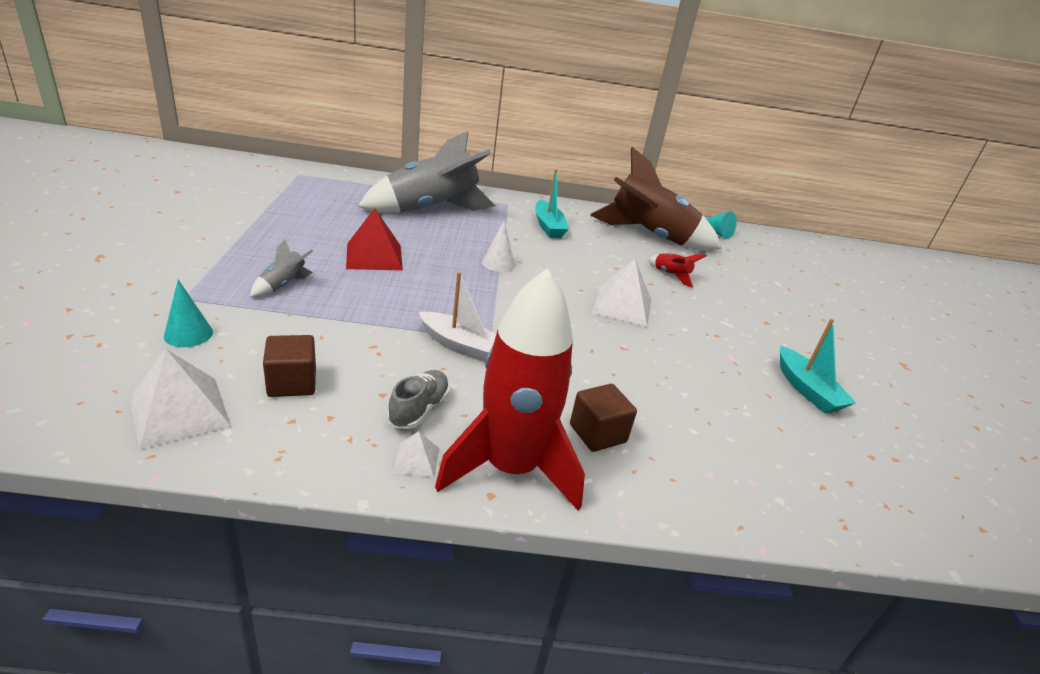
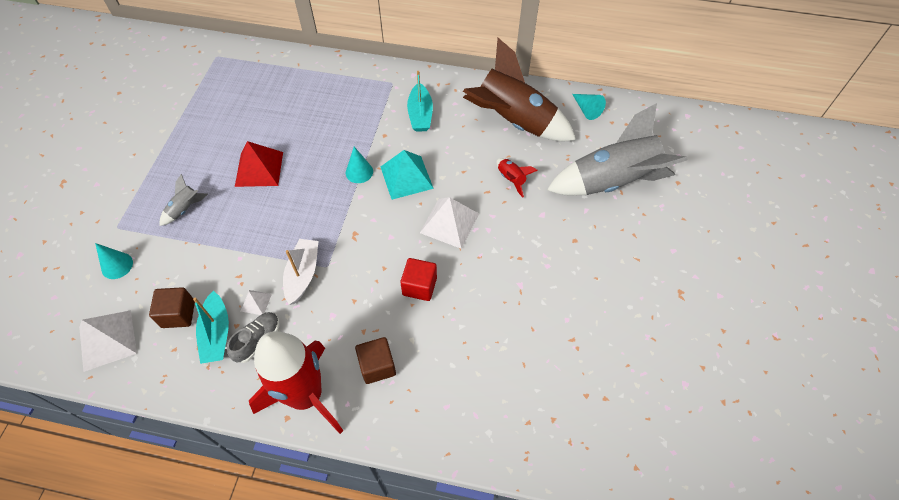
camera: 15 degrees right, 25 degrees up
grey rocket [358,131,495,213] -> grey rocket moved to [547,103,688,196]
white pyramid [393,431,439,477] -> white pyramid moved to [241,290,272,315]
white boat [419,272,496,362] -> white boat turned 120 degrees counterclockwise [283,239,319,305]
white cone [482,220,515,272] -> turquoise cone [346,147,373,183]
turquoise boat [780,319,856,413] -> turquoise boat moved to [193,291,229,364]
none -> turquoise pyramid [381,150,434,200]
none -> red cube [400,258,437,301]

